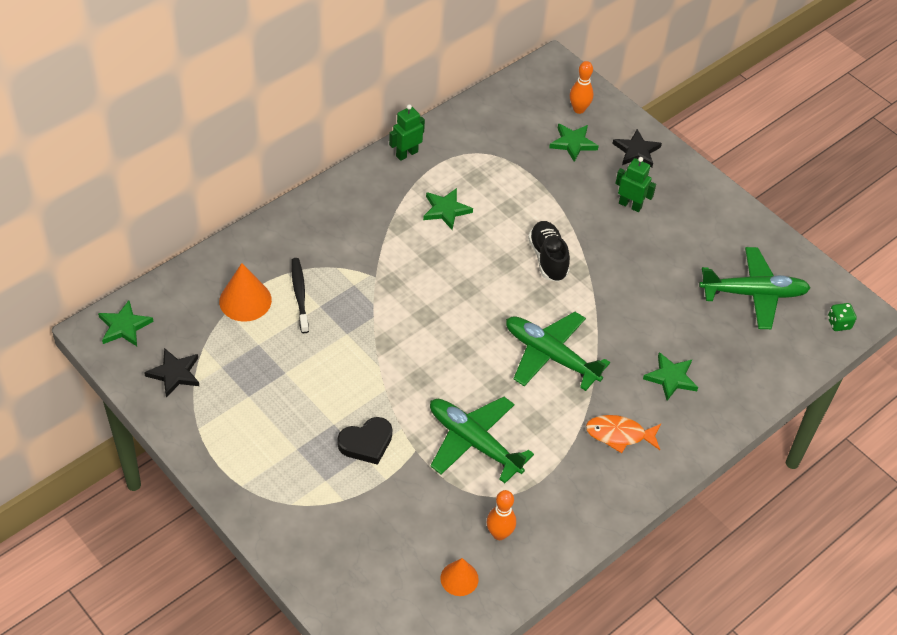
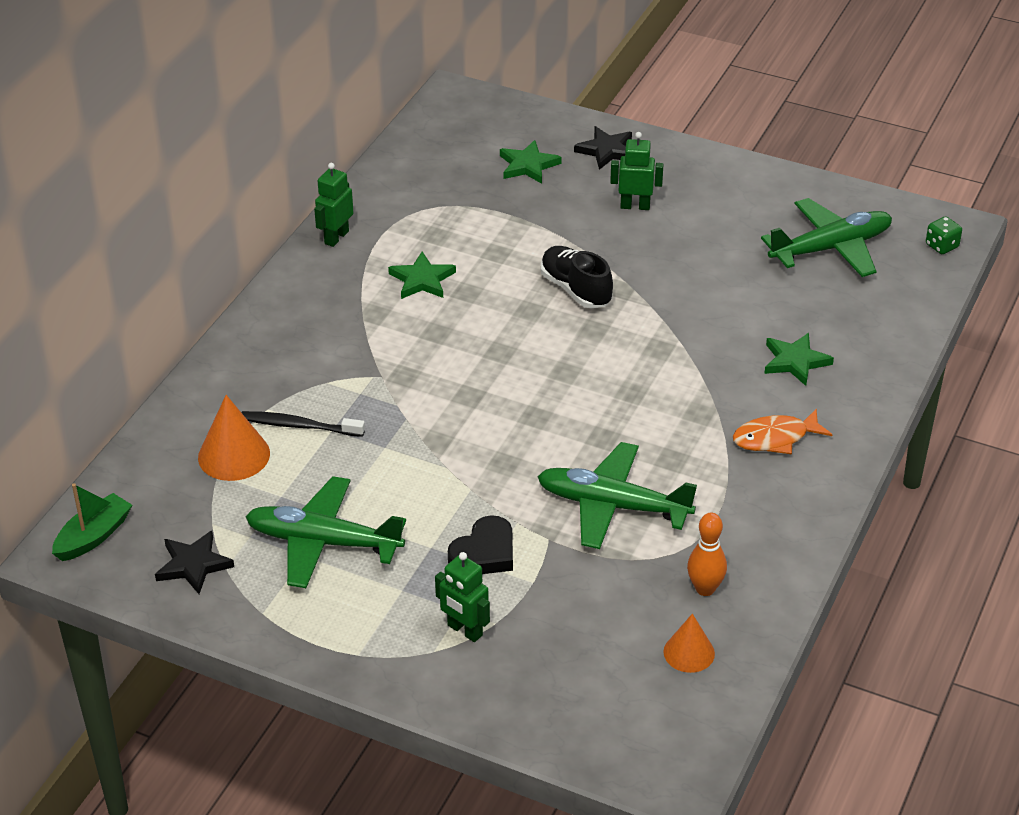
camera: 20 degrees left, 10 degrees down
green star [98,301,153,346] -> green boat [52,483,132,561]
black toothbrush [291,258,309,333] -> black toothbrush turned 45 degrees counterclockwise [241,411,365,437]
green plane [506,312,610,391] -> green plane moved to [245,476,406,588]
orange bowling pin [570,61,594,114] -> none
none -> green robot [435,552,490,642]

